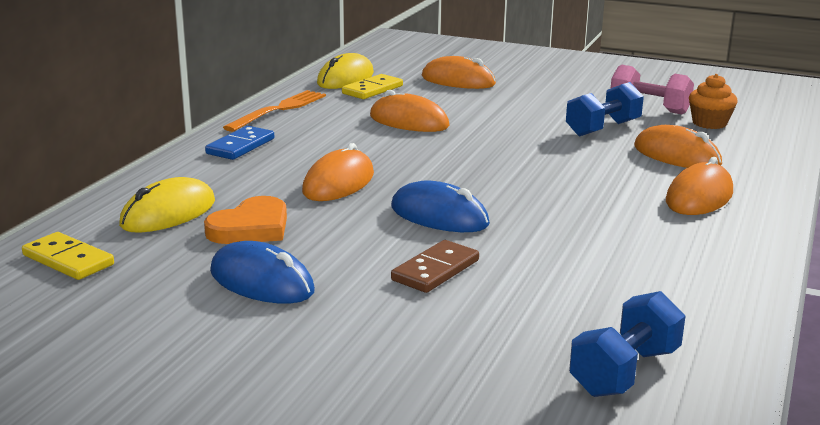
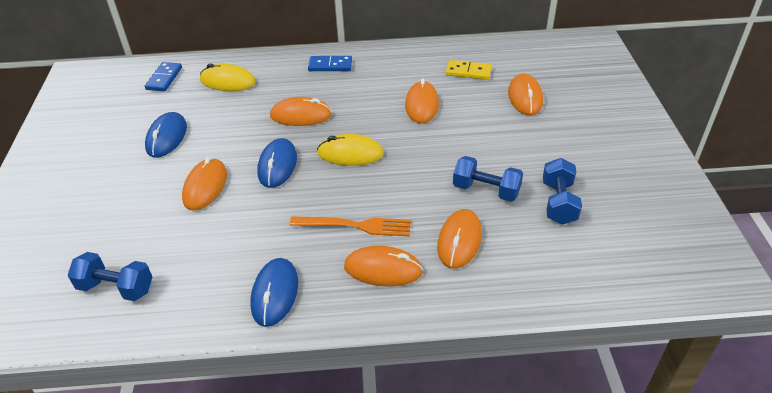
camera: 65 degrees right, 20 degrees up
yellow domino [22,232,114,280] -> blue domino [145,62,182,91]
orange heart [204,196,287,244] -> none
orange fork [223,90,326,132] -> orange fork moved to [290,216,411,236]
yellow mouse [317,53,374,89] -> yellow mouse moved to [317,134,384,166]
brown domino [391,240,479,293] -> orange mouse [182,157,227,210]
pink dumbbell [610,65,694,114] -> blue dumbbell [543,158,582,225]
orange cupcake [689,74,738,129] -> none
none -> blue mouse [250,258,298,327]

